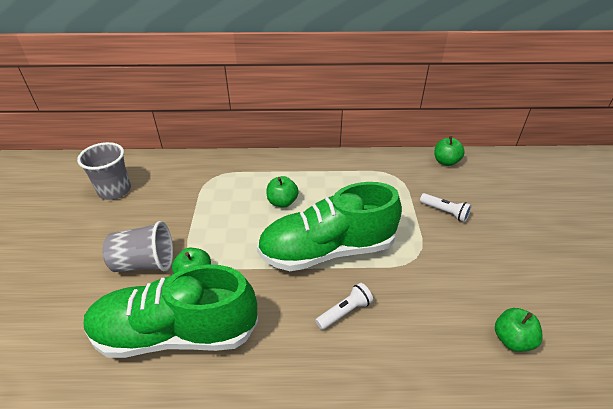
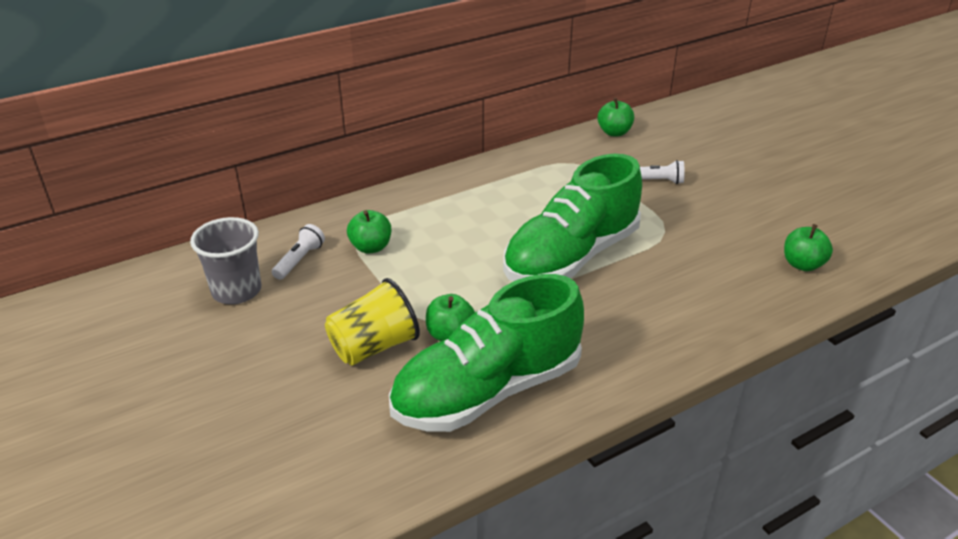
camera: 30 degrees left, 5 degrees down
grey cup [102,221,173,272] -> yellow cup [325,278,420,366]
green apple [267,176,299,208] -> green apple moved to [347,210,391,254]
white flashlight [315,283,373,330] -> white flashlight moved to [272,224,325,280]

